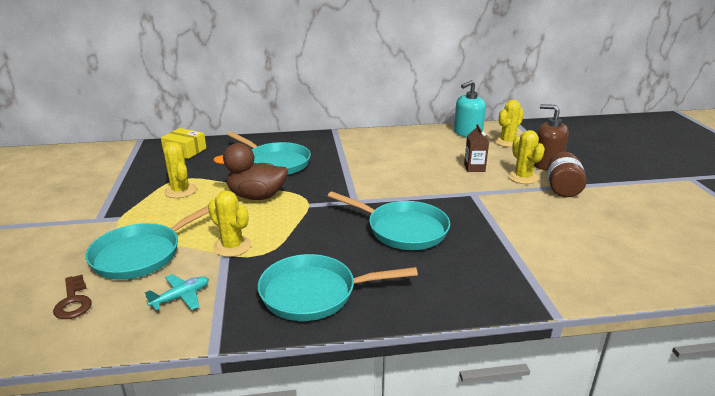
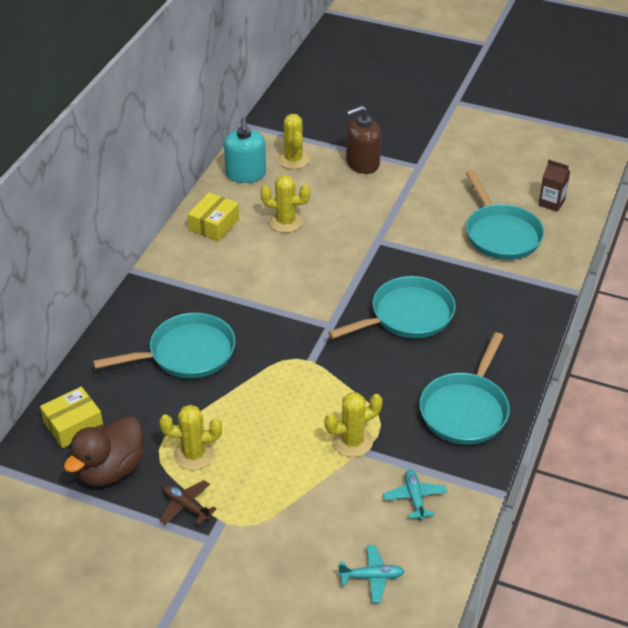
camera: 60 degrees left, 15 degrees up
brown key [53,275,92,319] -> turquoise plane [338,545,405,603]
turquoise pan [85,206,209,280] -> turquoise pan moved to [466,170,544,260]
brown duck [213,143,288,200] -> brown duck moved to [64,416,144,486]
brown carton [464,124,489,172] -> brown carton moved to [538,160,570,212]
yellow cactus [508,130,545,184] -> yellow cactus moved to [260,175,310,233]
brown jar [547,152,587,197] -> none
none -> brown plane [159,480,216,525]
none -> yellow box [188,192,239,241]

